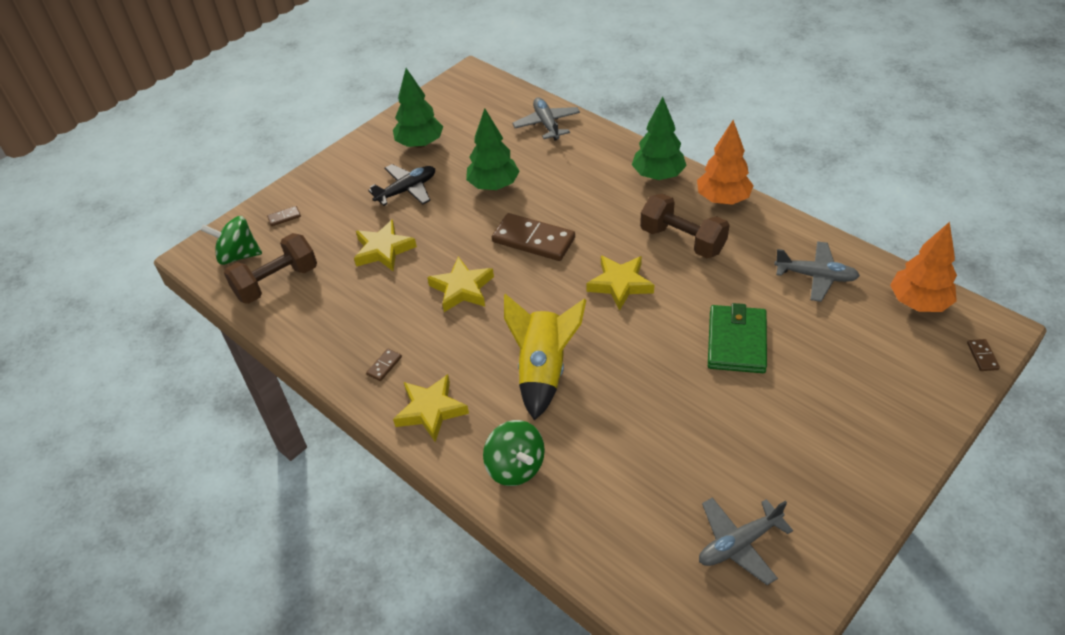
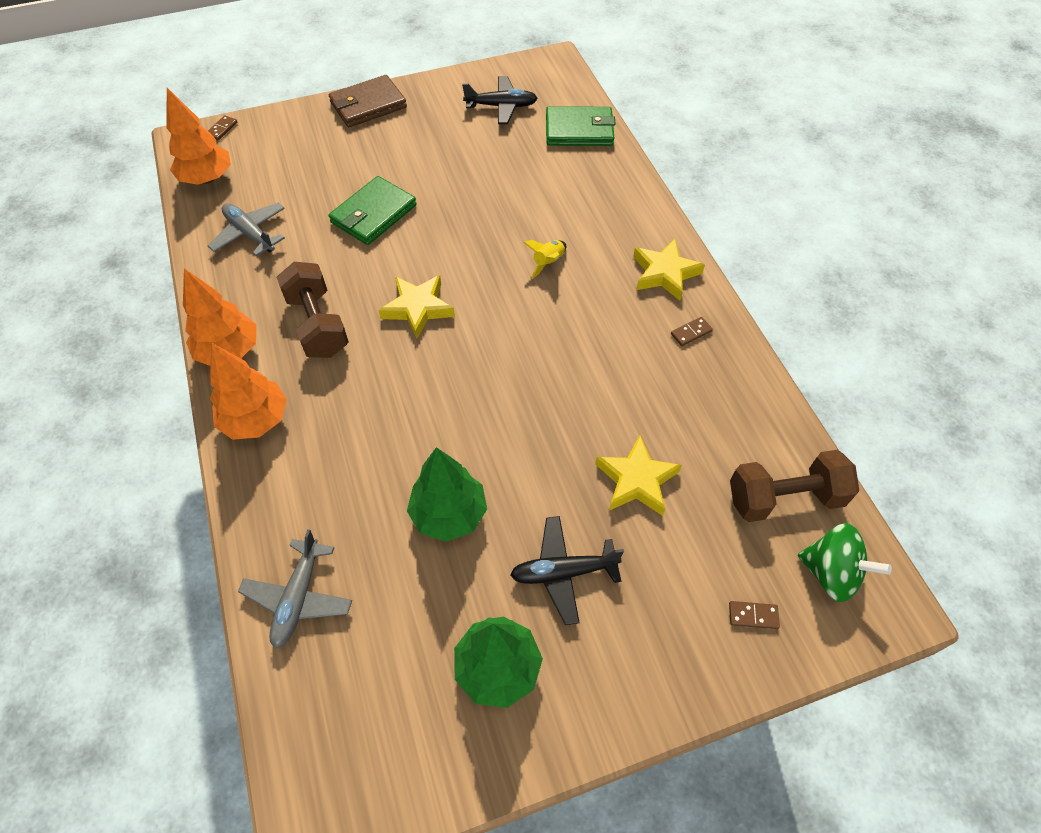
camera: 155 degrees left, 10 degrees up
yellow star [427,257,494,312] -> none
green spinning top [483,420,545,486] -> none
brown domino [492,213,575,261] -> none
yellow rocket [504,294,586,421] -> yellow rocket [524,240,566,279], size x0.47
green tree [632,97,687,180] -> orange tree [210,343,287,440]
grey plane [699,497,793,585] -> black plane [462,76,538,124]
none -> brown wallet [329,75,407,127]
none -> green wallet [546,106,616,146]

